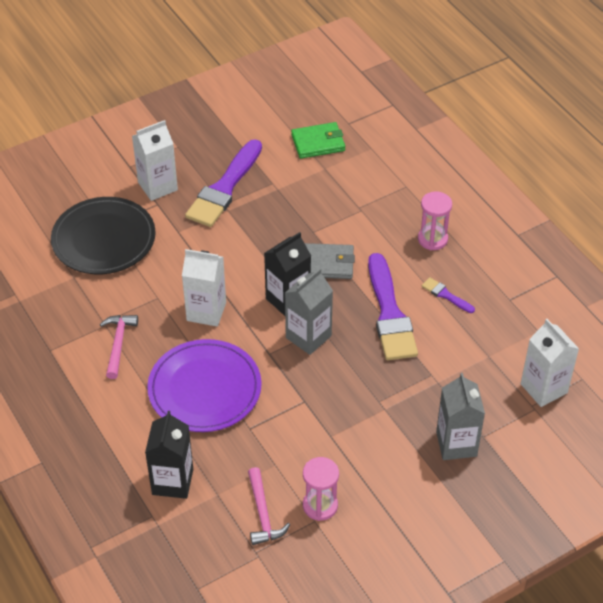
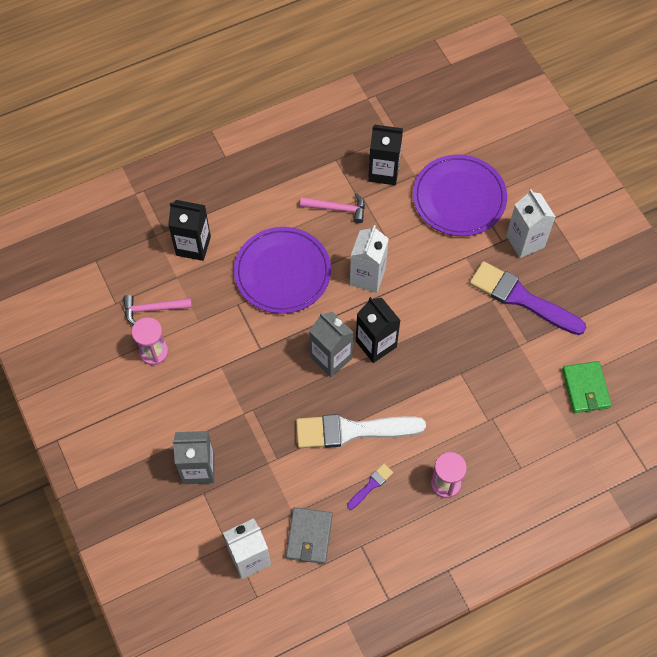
camera: 95 degrees right, 15 degrees up
black plate [51,197,156,274] -> purple plate [413,154,507,236]
grey wallet [305,243,355,279] -> grey wallet moved to [286,507,333,564]
purple brush [368,253,418,360] -> white brush [296,414,426,448]
none -> black carton [368,125,403,185]

